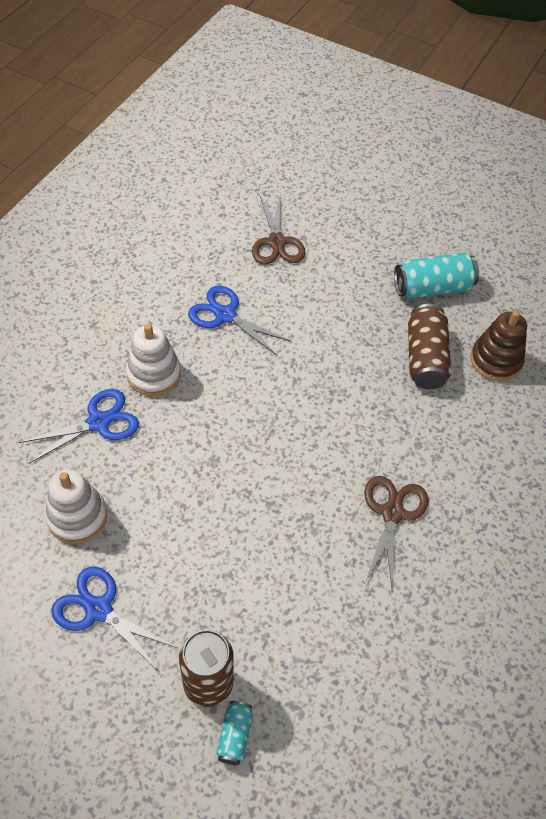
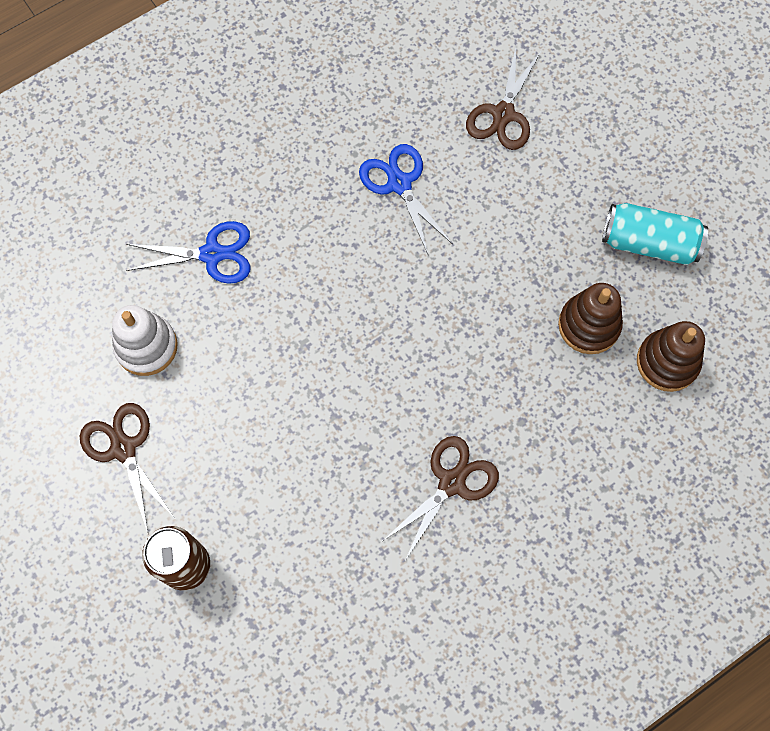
camera: 30 degrees right, 15 degrees up
blue scissors [51,567,178,671] -> brown scissors [80,403,175,532]
white stacking toy [126,324,181,396] -> none
turquoise can [216,701,253,765] -> none
brown can [408,304,451,389] -> brown stacking toy [558,283,623,354]

